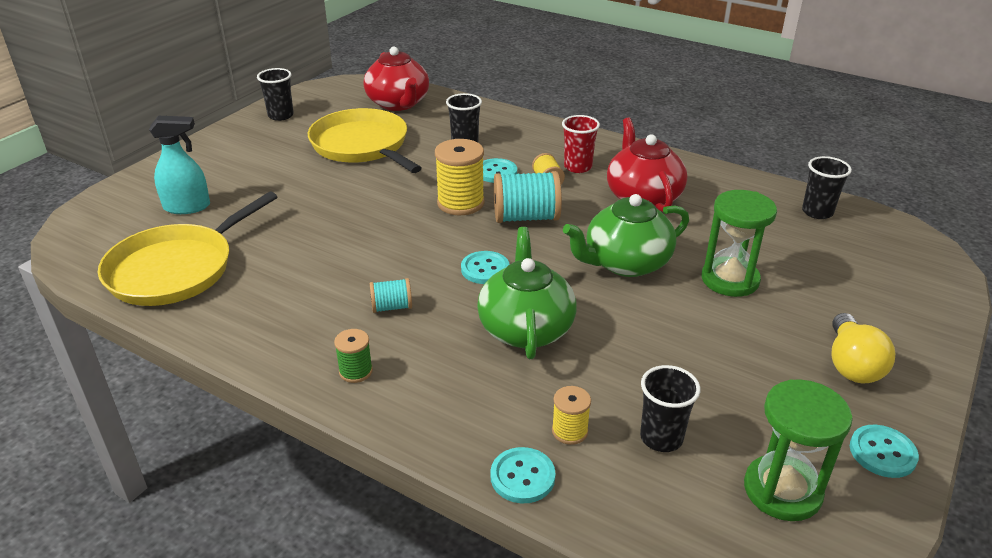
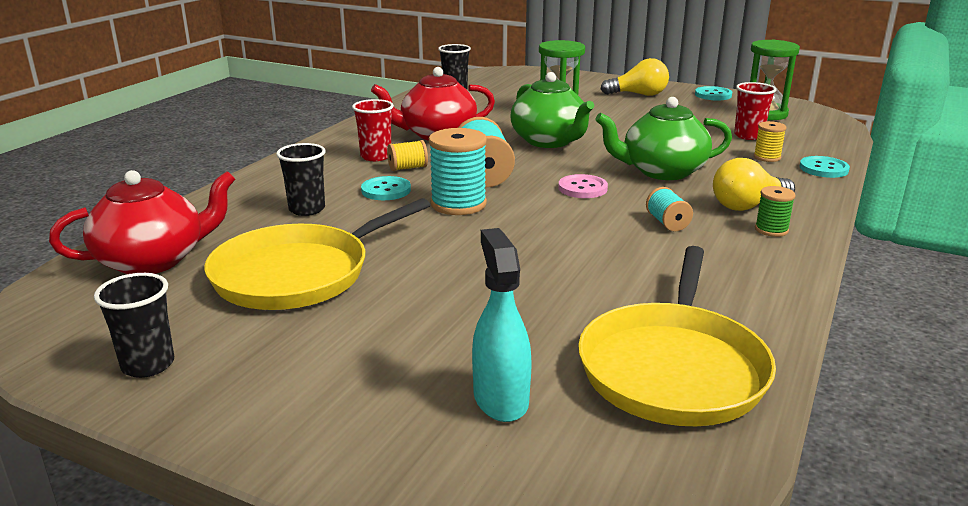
camera: 95 degrees left, 10 degrees down
yellow pan [98,191,277,306] -> yellow pan turned 75 degrees clockwise [578,246,776,426]
yellow spool [435,139,485,215] -> turquoise spool [429,128,487,215]
turquoise button [461,251,509,284] -> pink button [558,174,608,198]
black cup [640,365,700,452] -> red cup [734,82,776,140]
none -> yellow light bulb [713,158,795,211]

